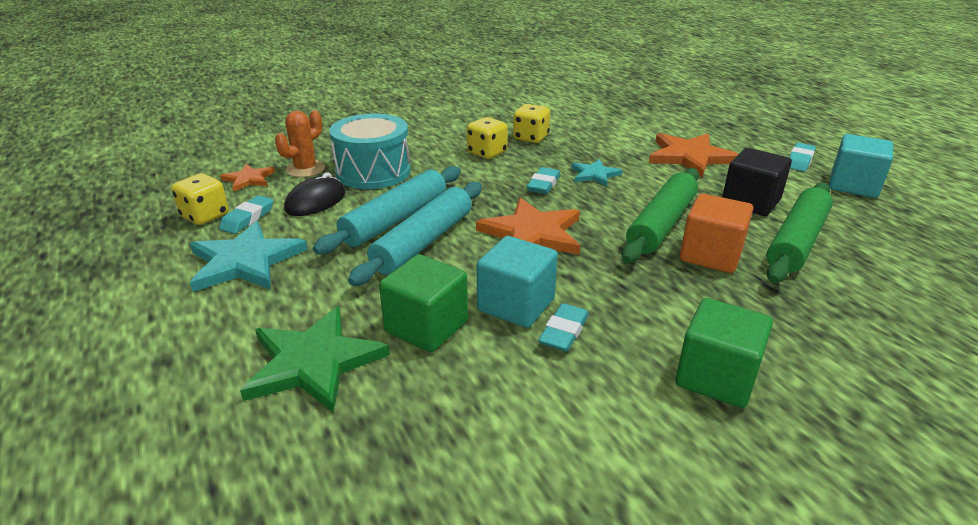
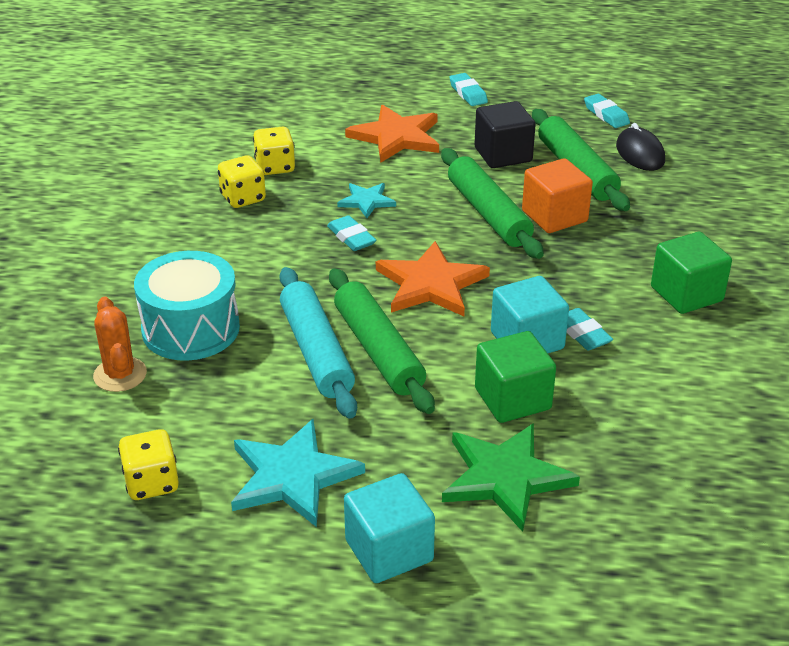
camera: 55 degrees left, 5 degrees up
turquoise eraser [219,195,273,234] -> turquoise eraser moved to [584,94,630,128]
orange star [220,164,275,192] -> none
black mouse [284,172,345,216] -> black mouse moved to [616,123,665,171]
turquoise rolling pin [348,182,482,286] -> green rolling pin [329,268,435,414]
yellow dice [467,117,508,159] -> yellow dice moved to [253,127,295,175]
turquoise cube [829,134,893,198] -> turquoise cube moved to [344,473,435,583]

